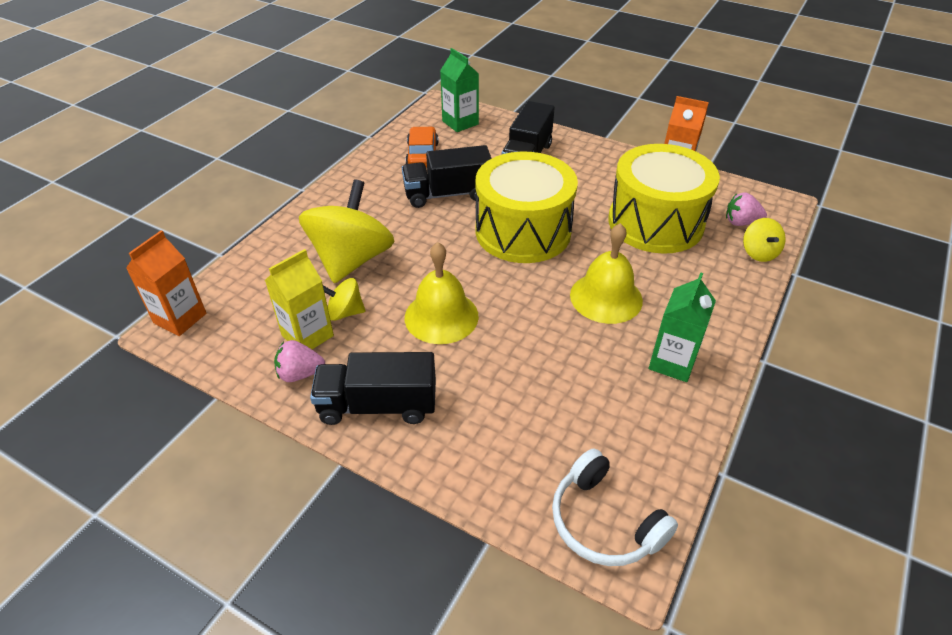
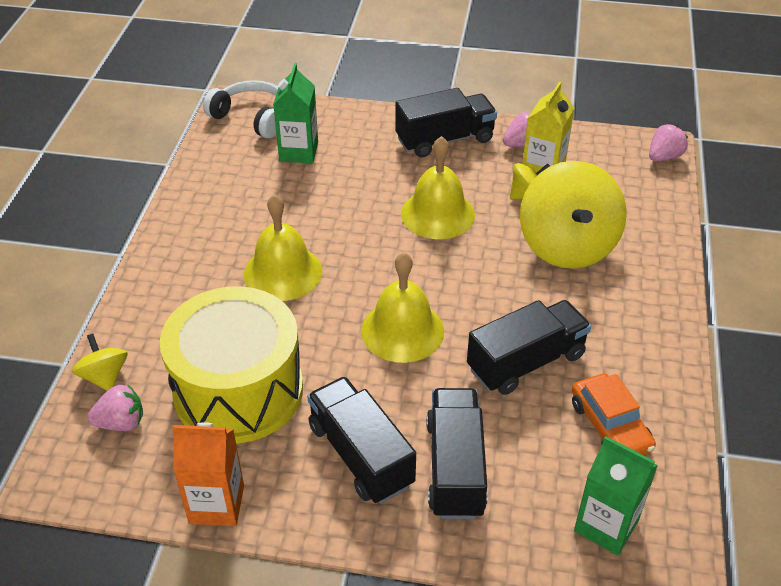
camera: 160 degrees right, 0 degrees up
orange carton [126,230,206,336] -> pink strawberry [649,124,688,161]
yellow drum [476,152,578,263] -> yellow bell [361,252,444,363]
green carton [649,272,716,382] -> green carton moved to [273,63,318,163]
none -> black truck [307,377,416,504]

